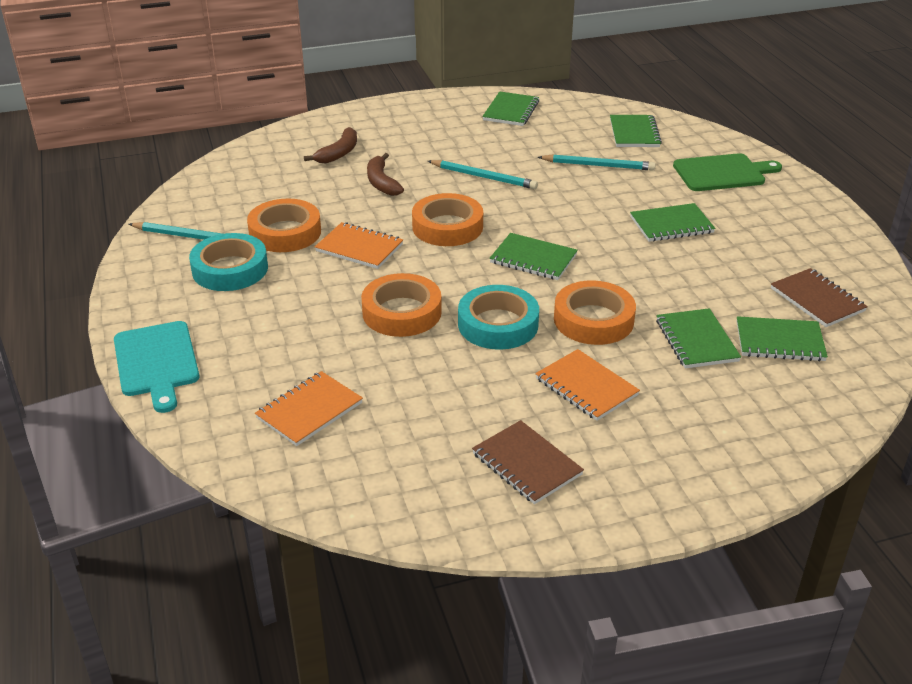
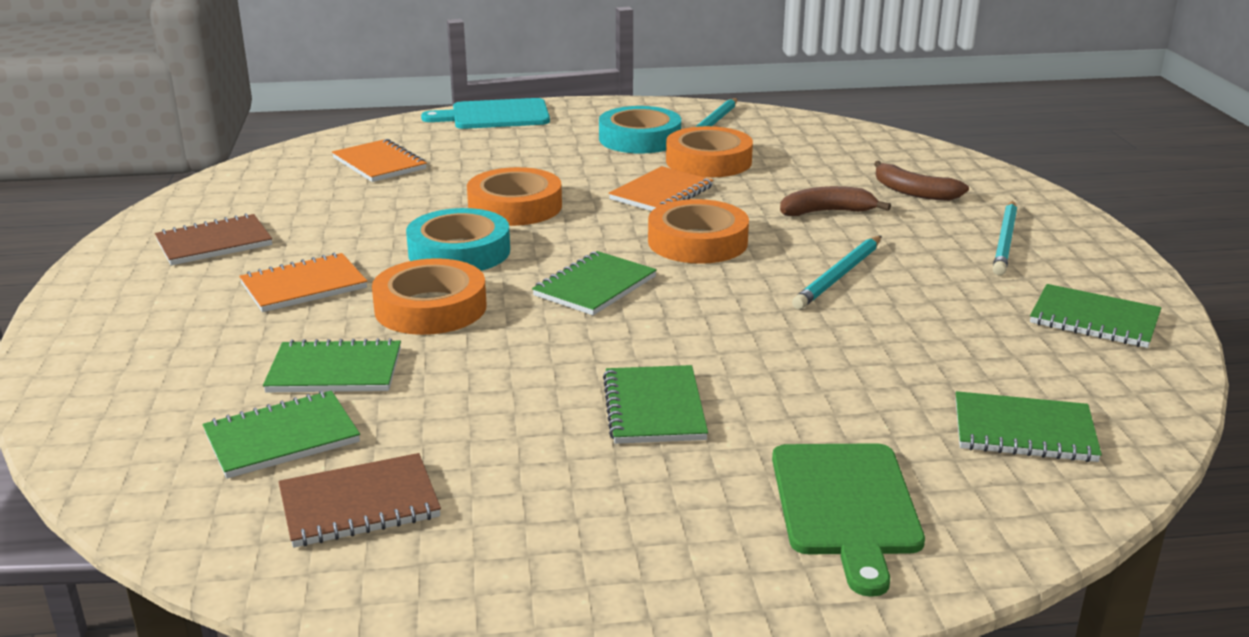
camera: 100 degrees right, 10 degrees down
turquoise pencil [538,154,656,171] -> turquoise pencil moved to [993,201,1017,275]
green notebook [736,316,828,361] -> green notebook turned 45 degrees clockwise [202,391,360,479]

